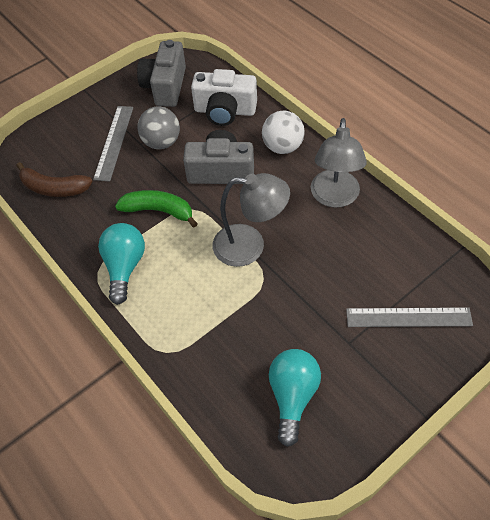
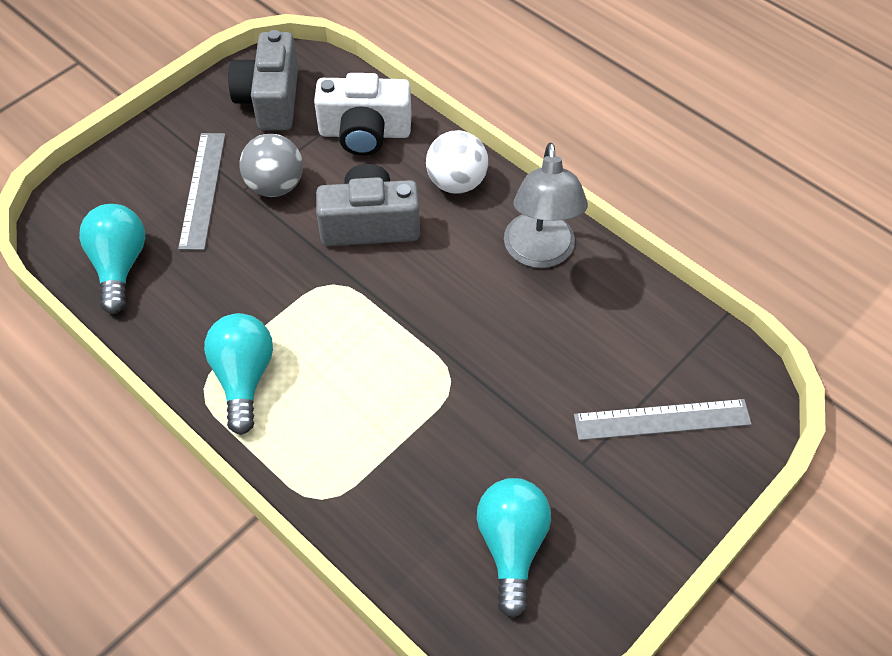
camera: 10 degrees left, 0 degrees up
brown banana [16,162,93,197] -> turquoise light bulb [79,204,145,314]
green banana [115,190,198,227] -> none
grey lamp [213,173,290,267] -> none

